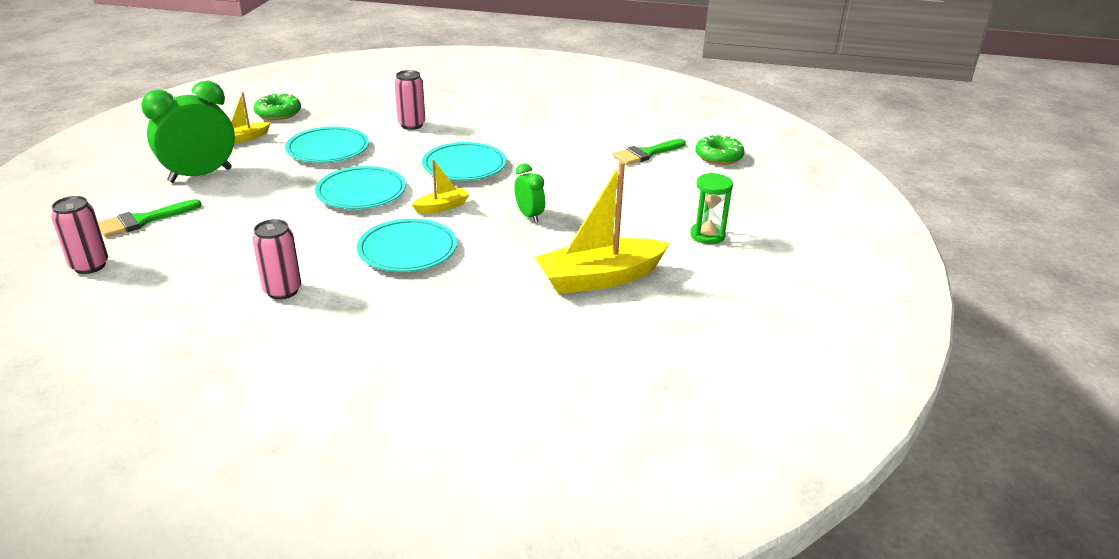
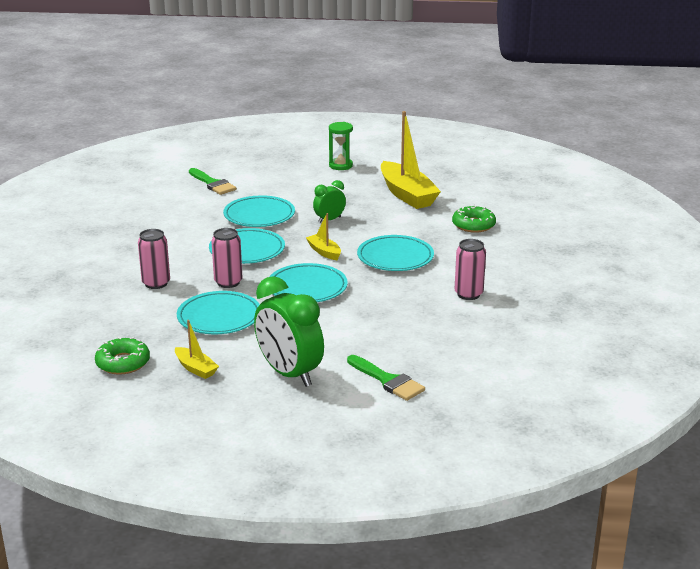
camera: 95 degrees left, 5 degrees down
pink can [51,196,108,274] -> pink can moved to [211,228,242,288]
green donut [695,135,744,165] -> green donut moved to [452,205,496,233]
none -> turquoise plate [223,196,295,227]

